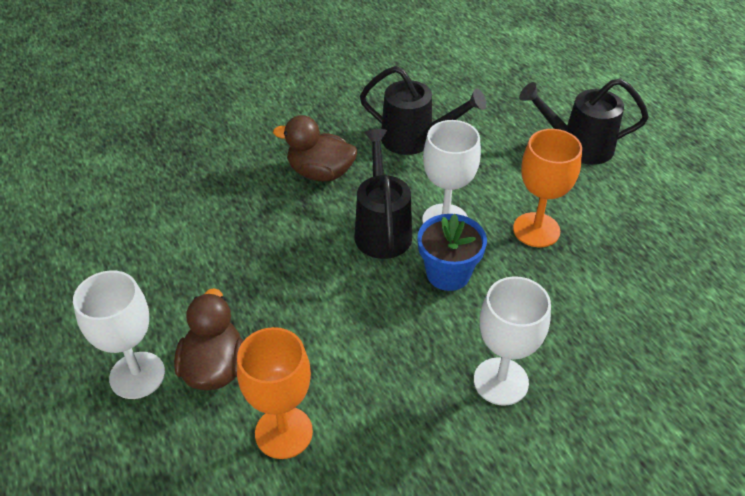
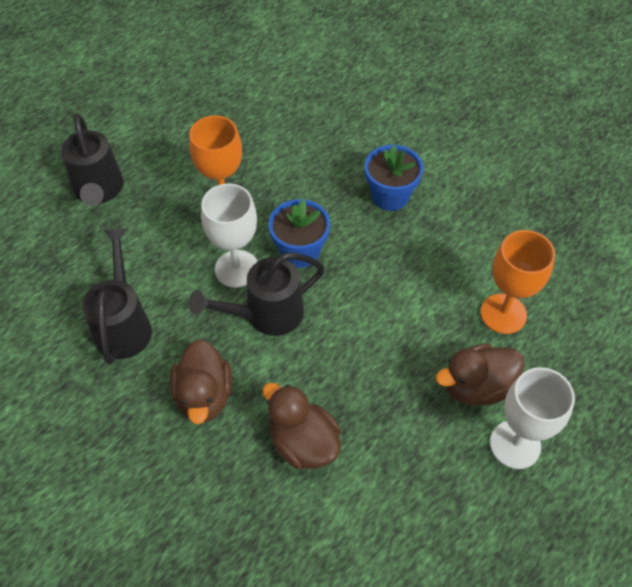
camera: 110 degrees left, 10 degrees up
white goblet [474,276,551,406] -> blue flower pot [365,145,423,211]
none -> brown duck [262,383,341,469]

